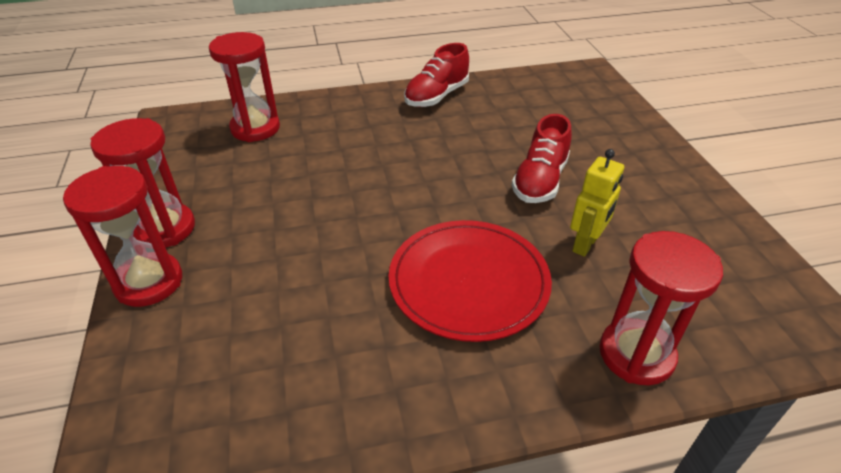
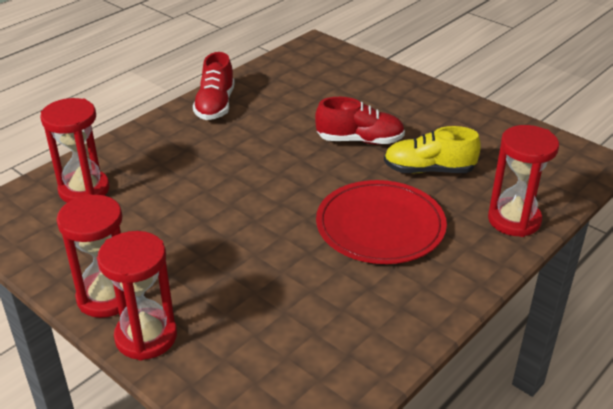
camera: 35 degrees left, 5 degrees down
red shoe [512,114,572,203] -> red shoe turned 75 degrees counterclockwise [315,97,405,145]
yellow robot [570,149,624,257] -> yellow shoe [384,126,481,173]

